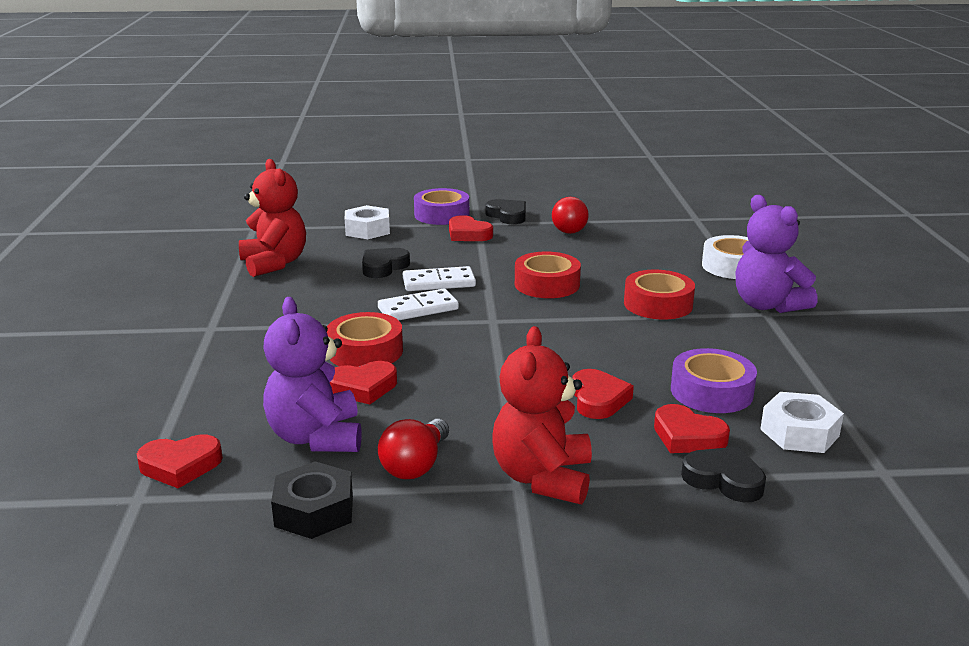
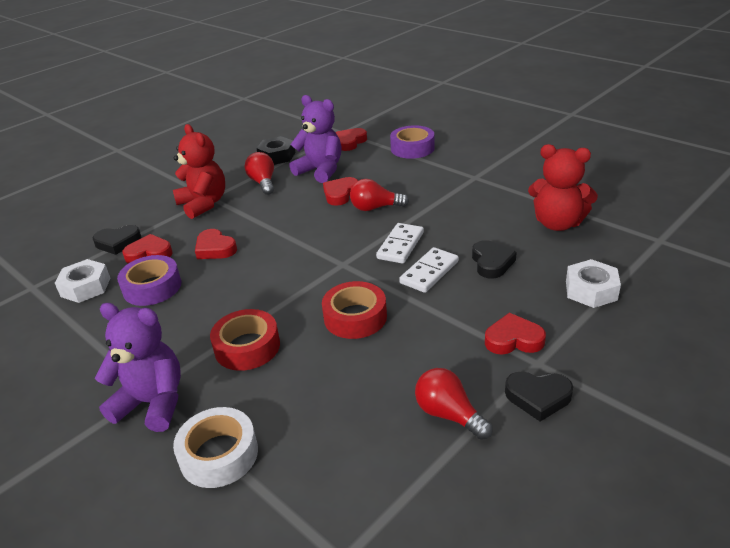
camera: 140 degrees right, 10 degrees up
red tape [327,312,403,367] -> red light bulb [350,179,409,211]
purple tape [414,188,469,225] -> purple tape moved to [390,125,435,159]

